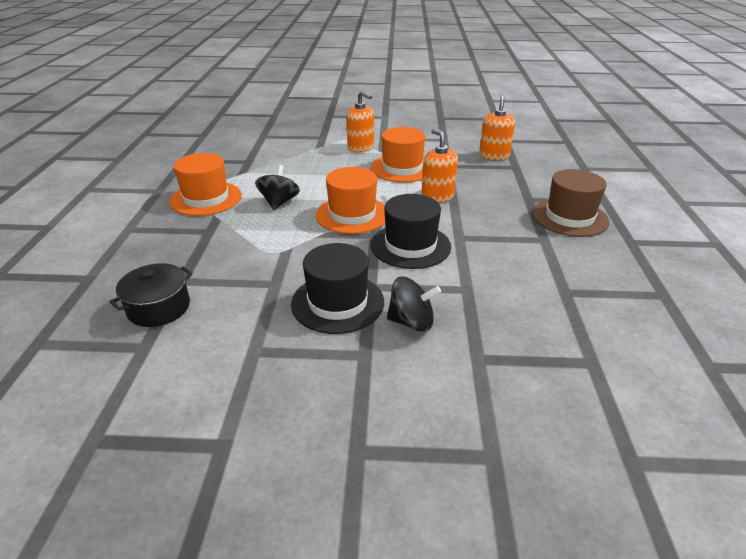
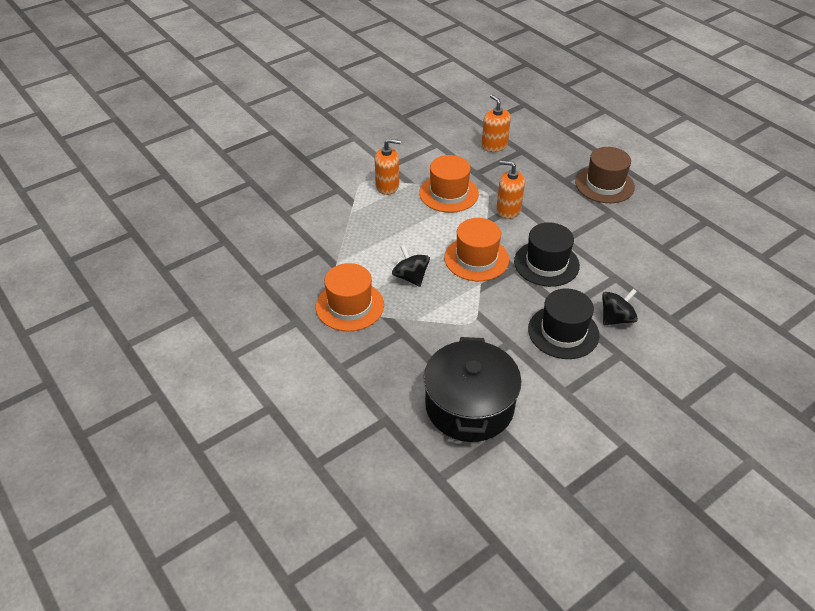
camera: 40 degrees left, 10 degrees up
black pot [110,263,193,327] -> black pot [424,337,521,442], size x1.80

